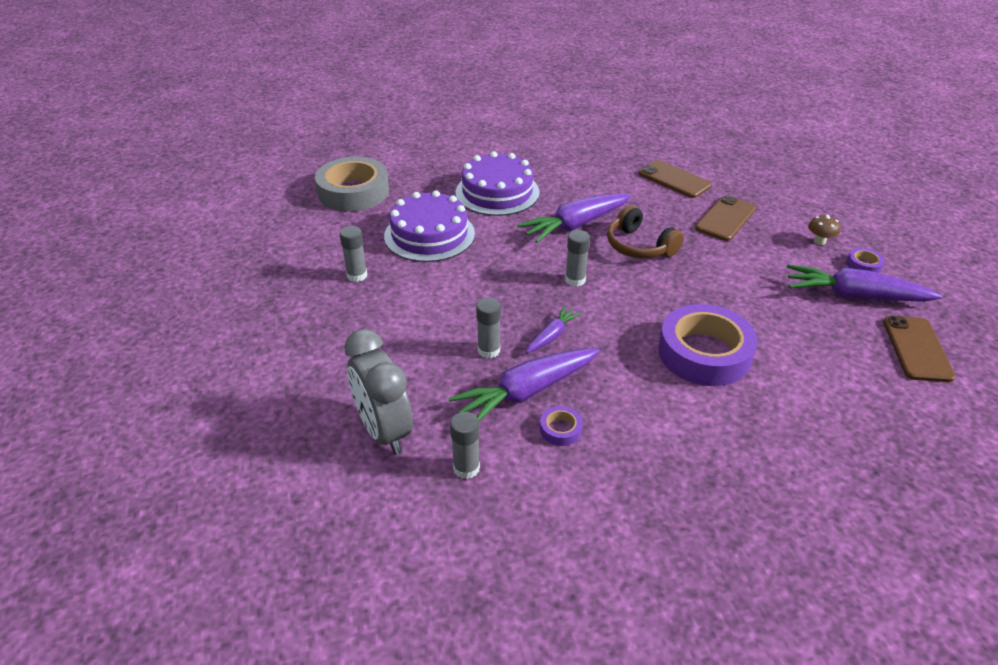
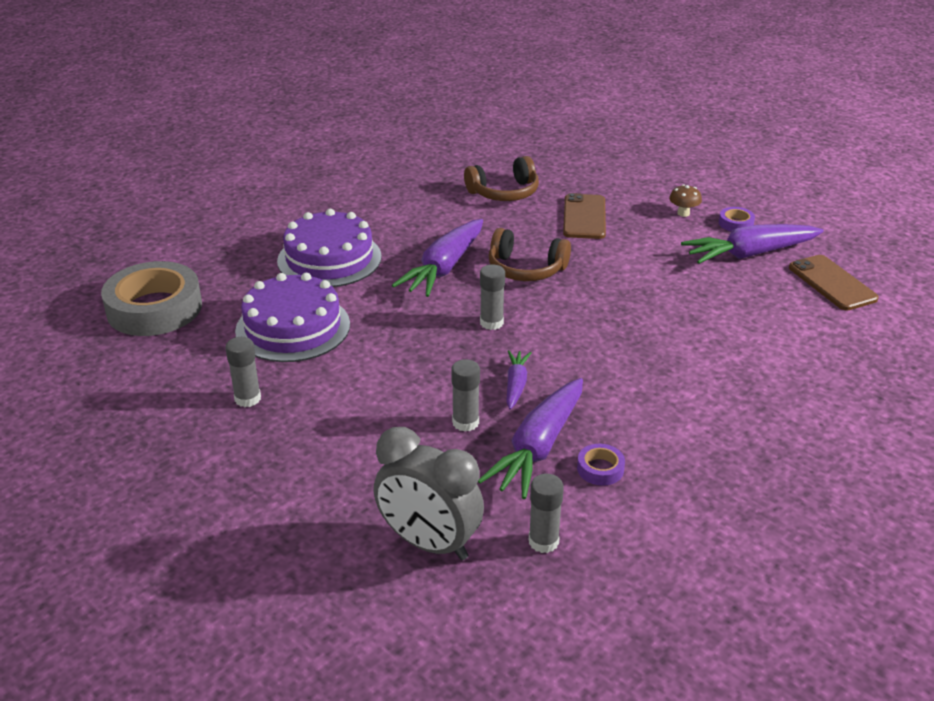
camera: 30 degrees left, 5 degrees down
brown phone [639,160,712,198] -> brown headphones [464,156,539,201]
purple tape [658,304,757,386] -> none

